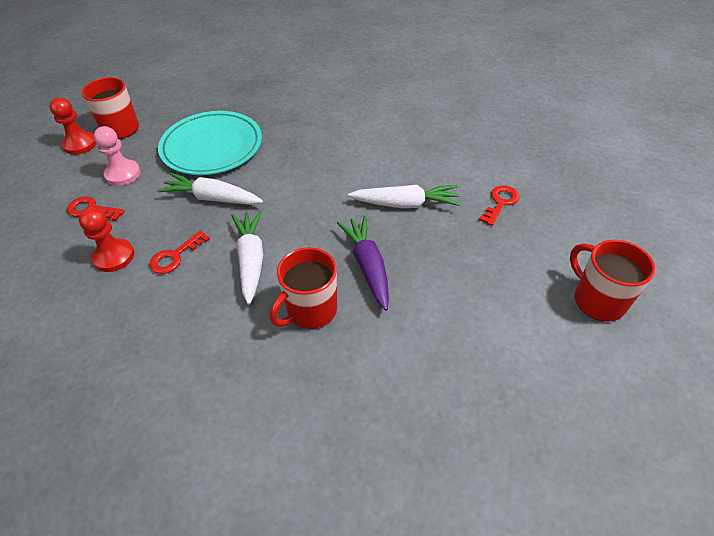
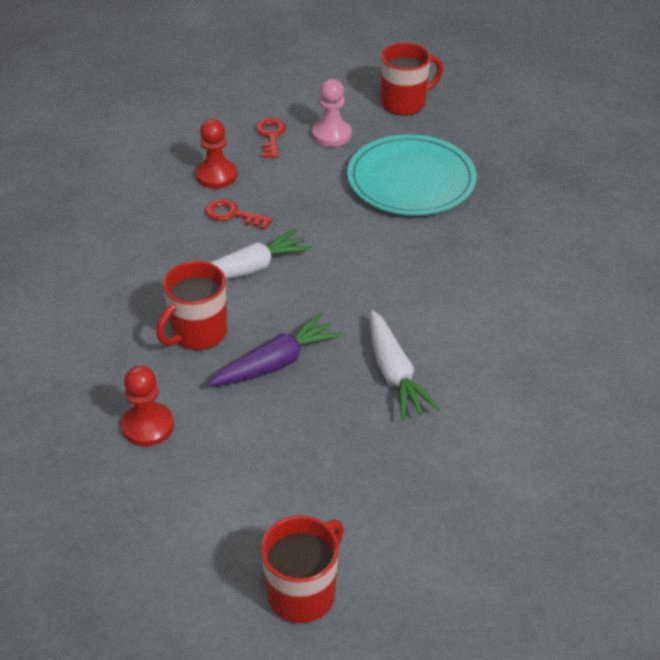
camera: 70 degrees right, 5 degrees down
red pawn [50,97,97,155] -> red pawn moved to [121,366,174,447]
white carrot [157,173,263,205] -> none
red mug [270,247,337,329] -> red mug turned 75 degrees counterclockwise [156,261,227,350]
red key [479,185,519,226] -> none

